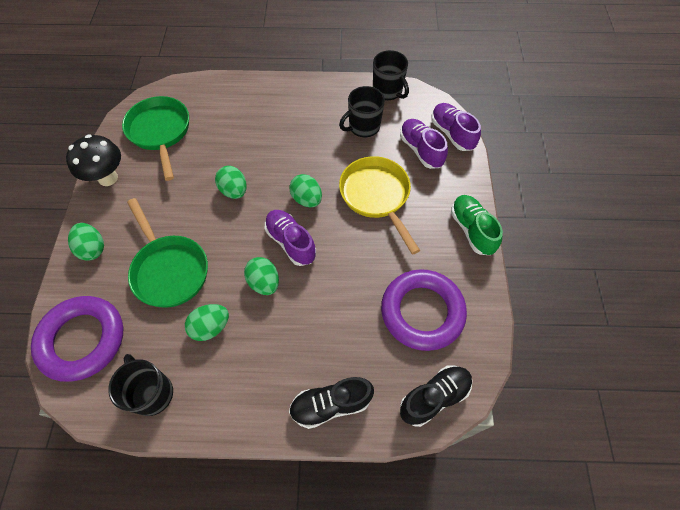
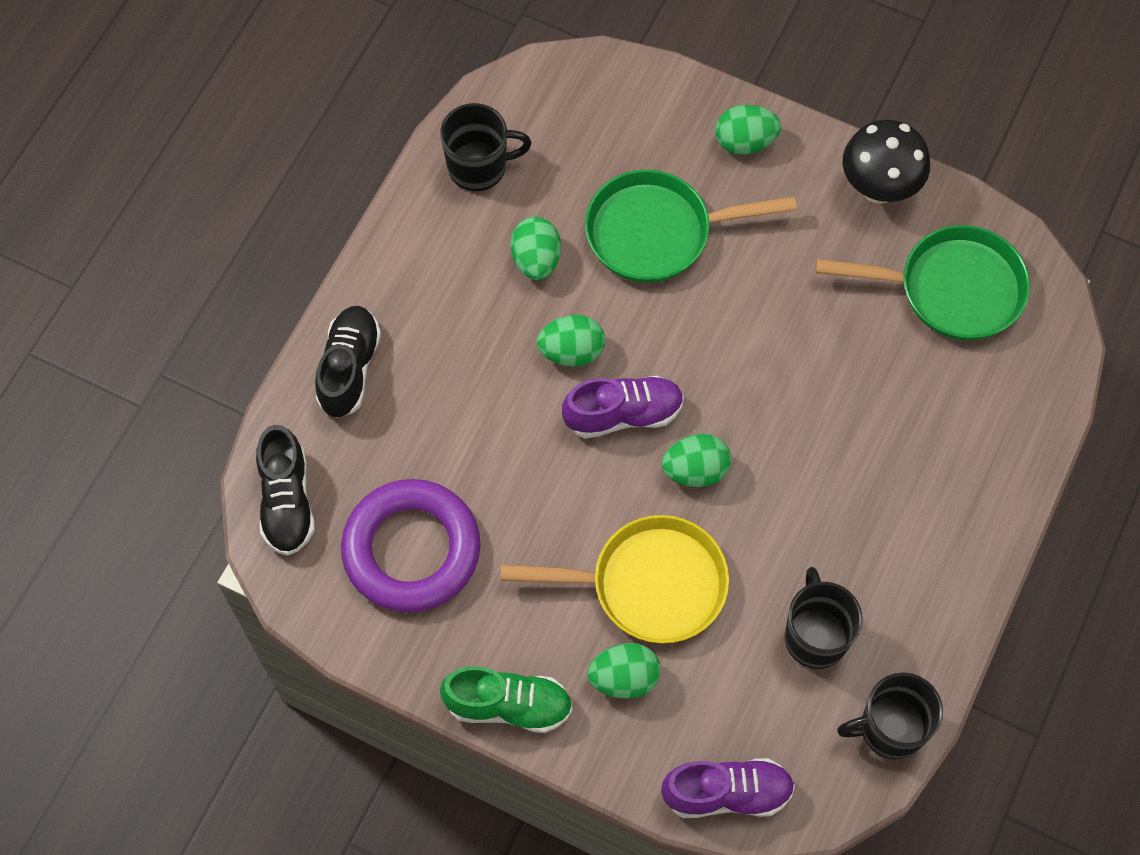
camera: 115 degrees right, 5 degrees up
purple ring [31,296,123,382] -> none
green egg [215,166,247,199] -> green egg moved to [587,643,661,699]
purple shoe [400,119,448,169] -> none

